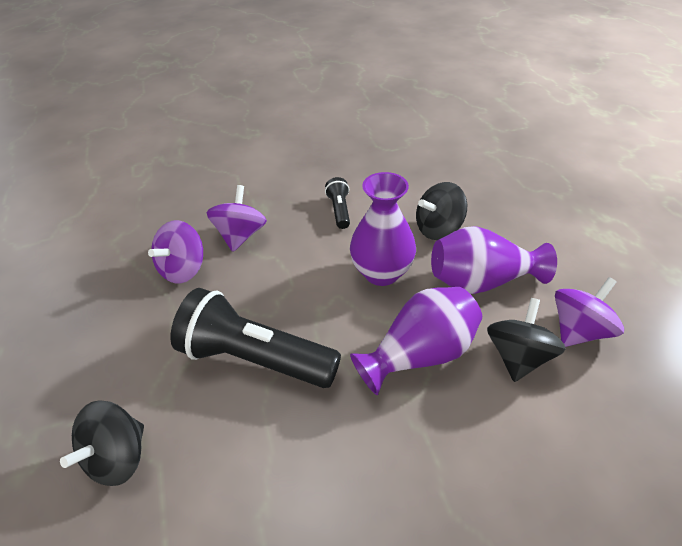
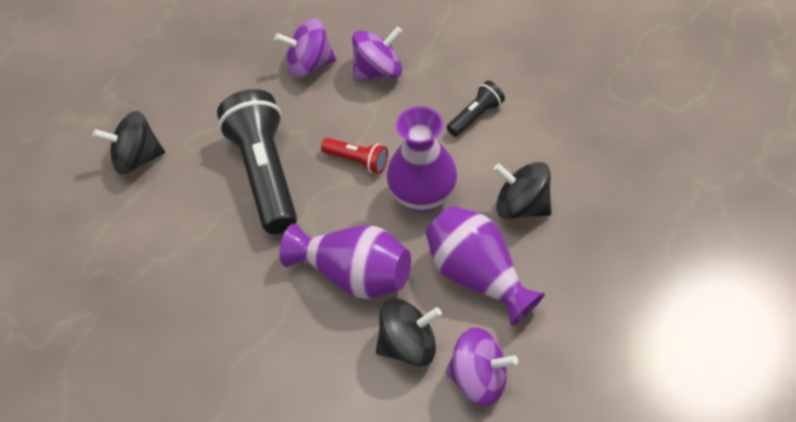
camera: 55 degrees right, 10 degrees up
none -> red flashlight [321,138,388,174]

